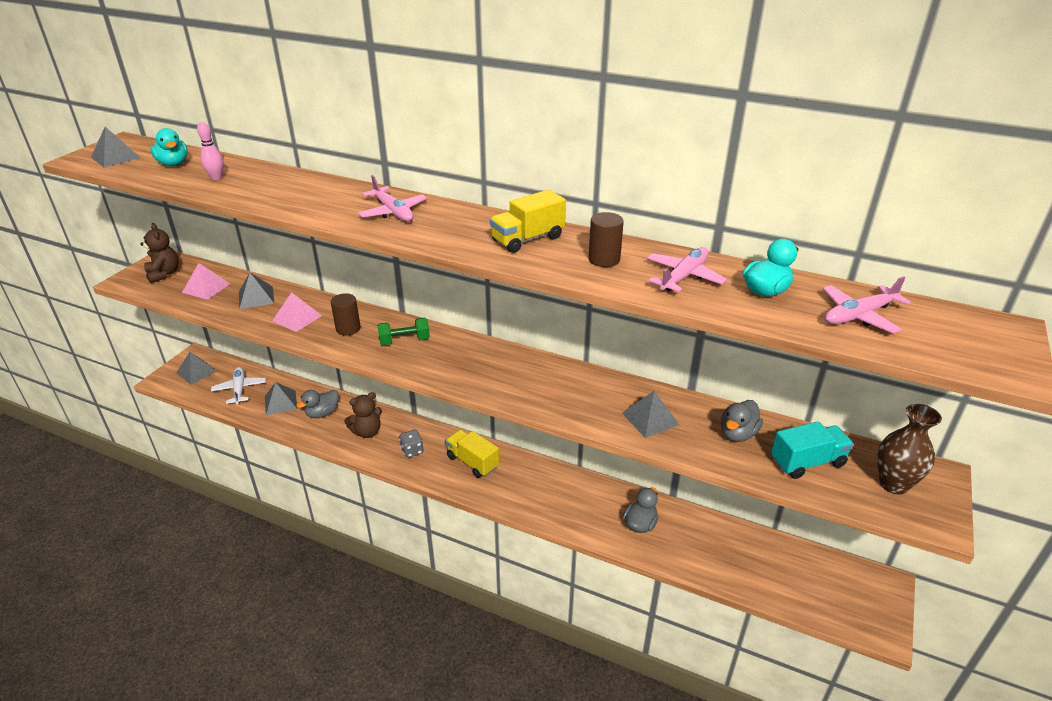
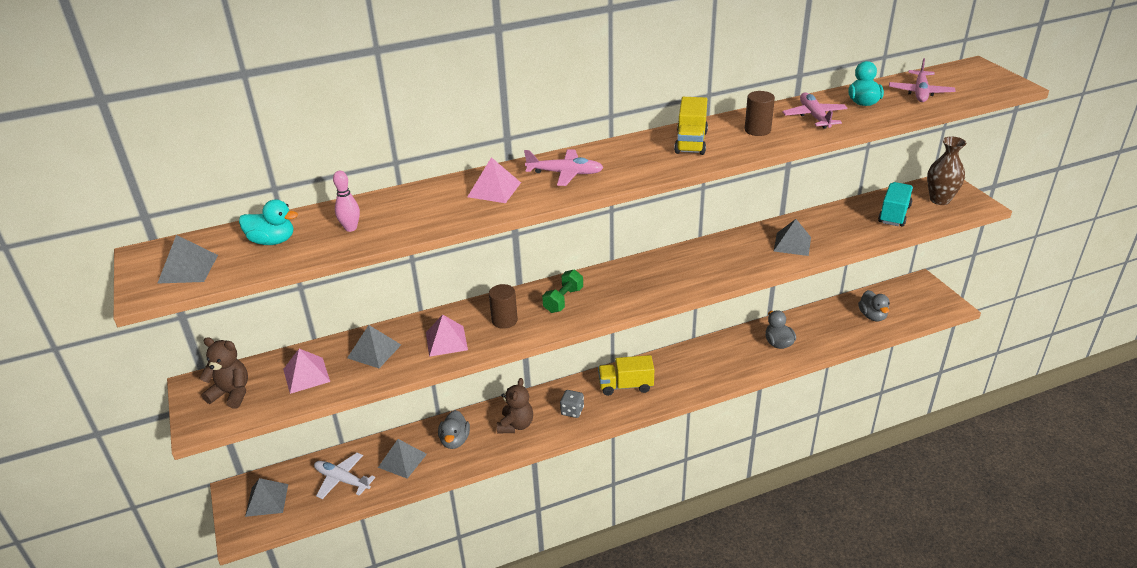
camera: 45 degrees left, 0 degrees up
grey duck [721,400,763,442] -> grey duck moved to [858,290,890,321]
none -> pink pyramid [468,157,521,203]

